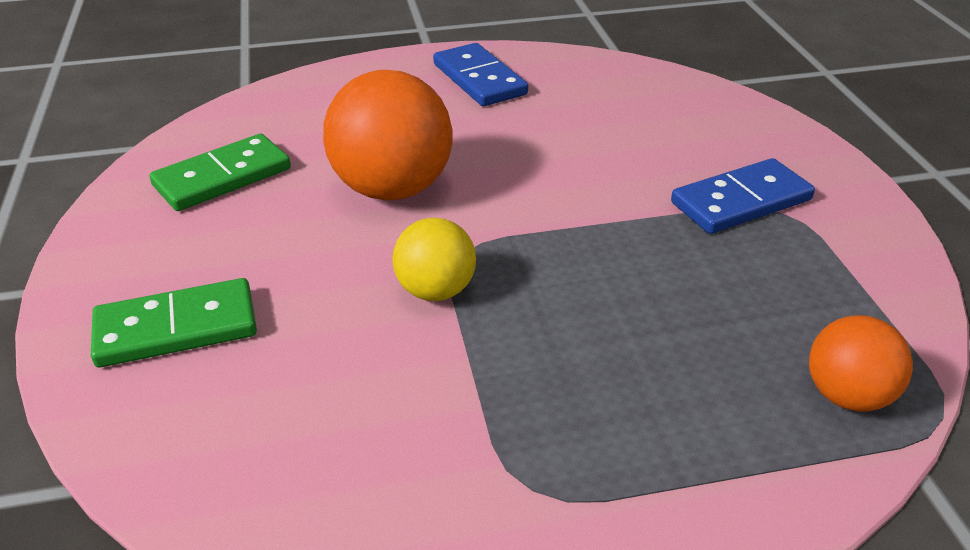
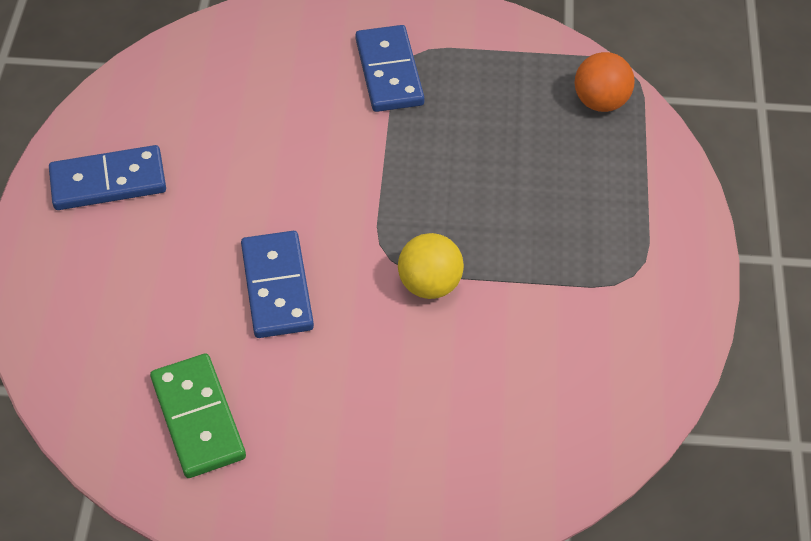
camera: 75 degrees left, 15 degrees up
green domino [91,278,257,367] -> none
orange ball [323,70,453,200] -> blue domino [241,231,314,338]

